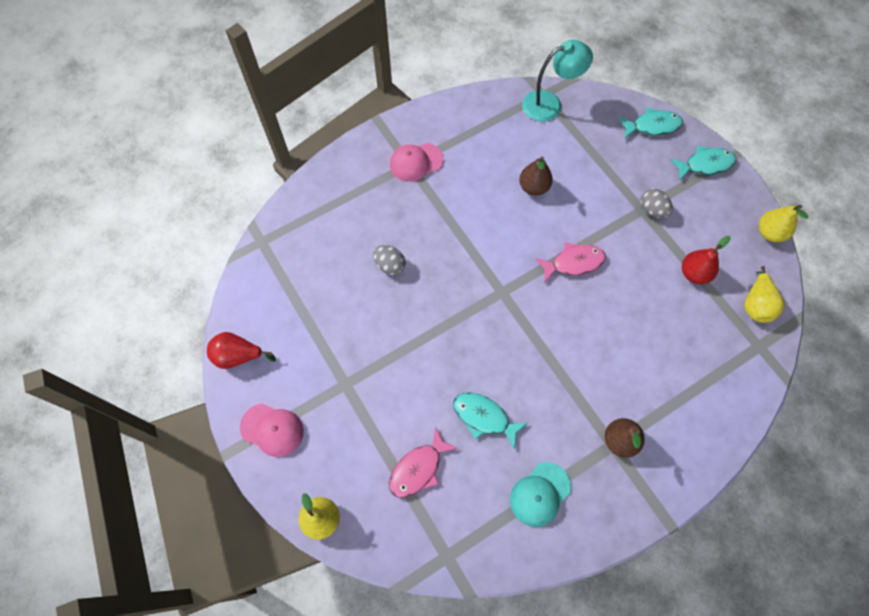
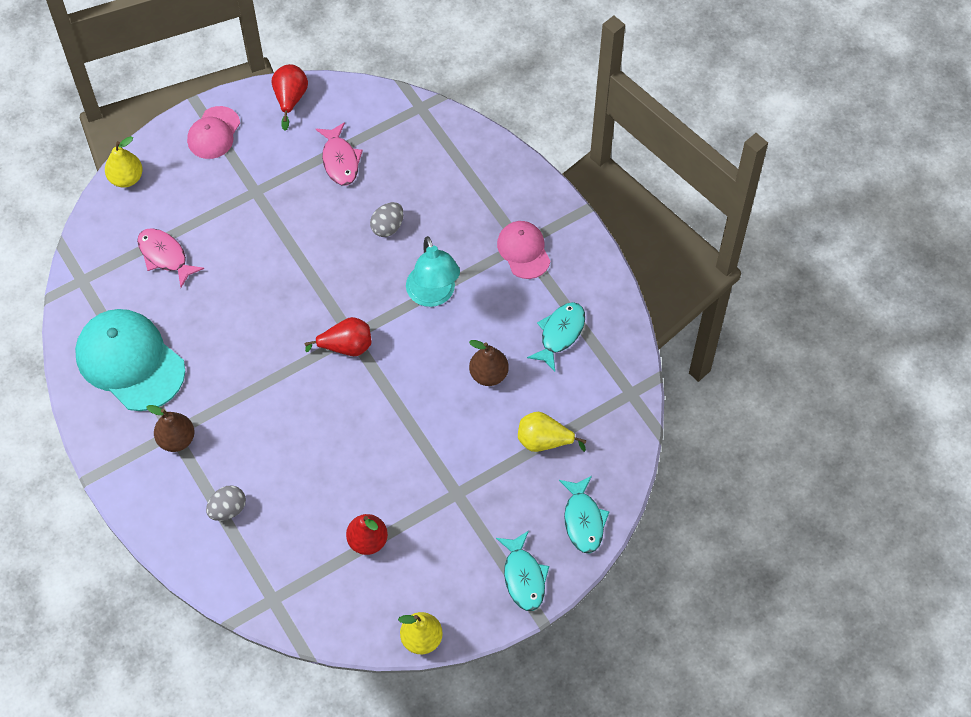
camera: 90 degrees right, 5 degrees down
turquoise fish [453,393,528,450] -> turquoise fish moved to [527,302,585,372]
turquoise cap [510,462,571,527] -> turquoise cap [75,309,185,411], size x1.79
turquoise lamp [522,40,593,122] -> turquoise lamp moved to [406,236,460,307]
pink fish [535,242,606,283] -> pink fish moved to [316,122,363,185]
grey egg [640,189,673,218] -> grey egg moved to [206,485,246,521]
yellow pear [744,266,785,323] -> yellow pear moved to [518,412,586,452]
none -> red pear [305,317,372,356]

